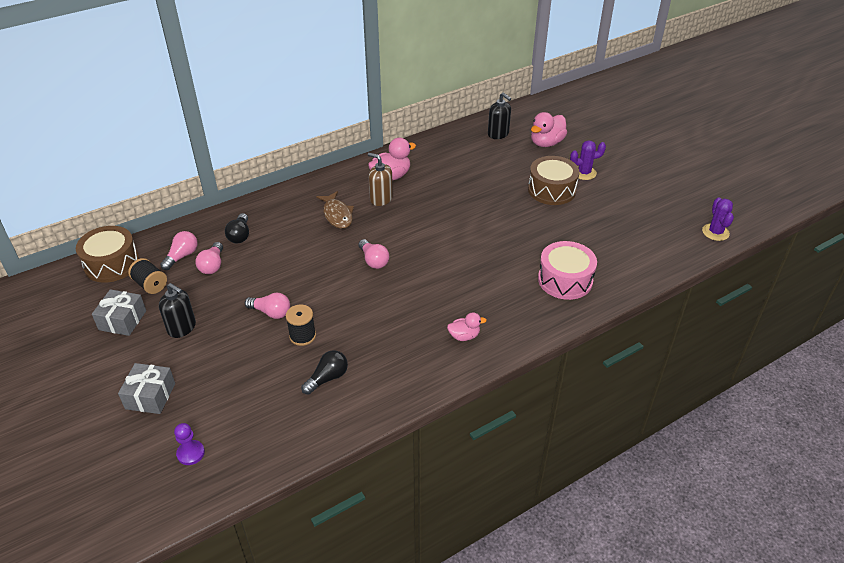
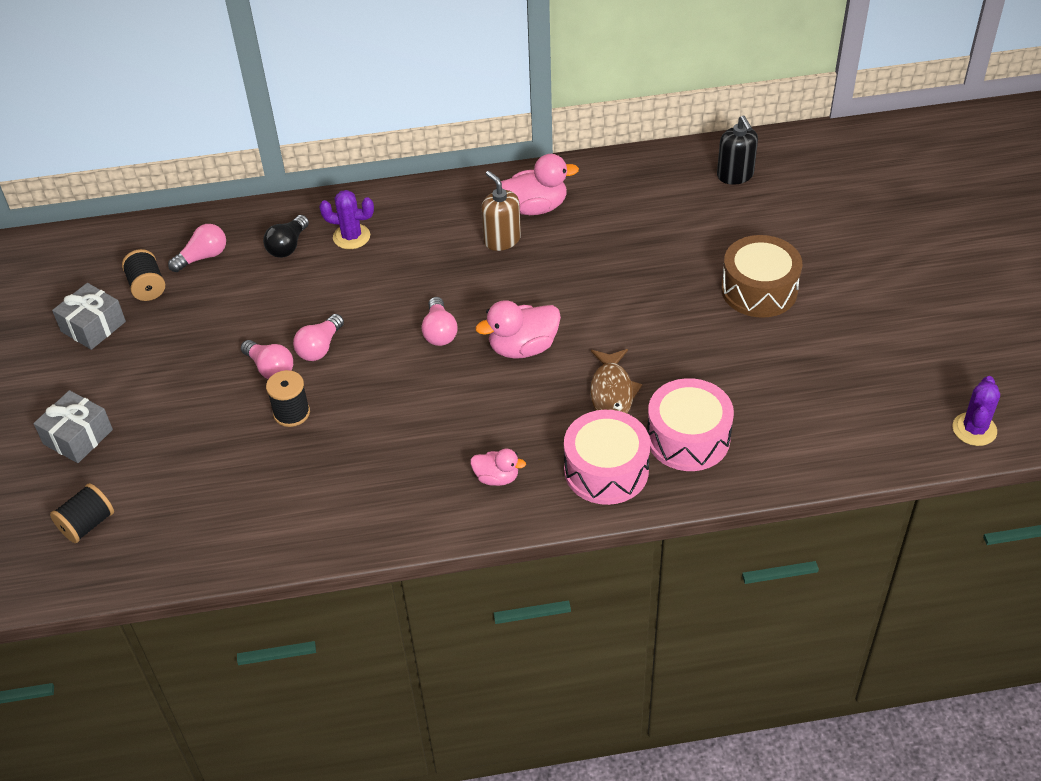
camera: 25 degrees right, 5 degrees up
brown drum [76,226,140,283] -> none
black soap dispenser [159,283,196,338] -> none
purple pawn [174,423,205,465] -> black spool [50,483,114,543]
pink light bulb [196,242,223,274] -> pink light bulb moved to [293,314,344,361]
black light bulb [301,350,348,395] -> none
brown fish [316,191,354,229] -> brown fish moved to [590,349,642,413]
pink duck [531,112,567,147] -> pink duck moved to [475,300,561,359]
purple cactus [570,140,606,180] -> purple cactus moved to [319,190,374,249]
none -> pink drum [564,410,650,505]

